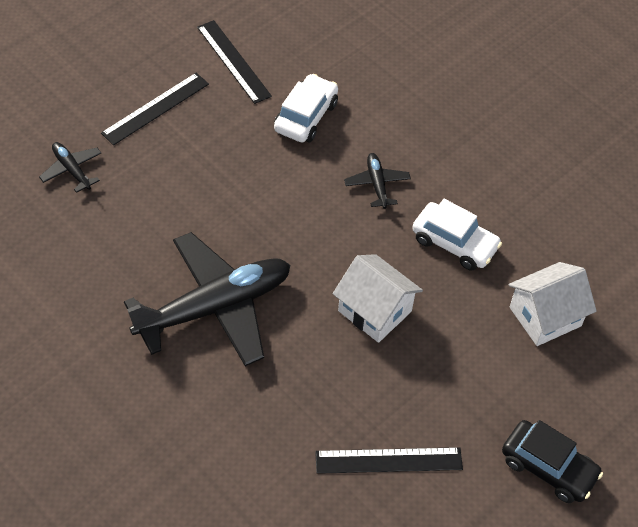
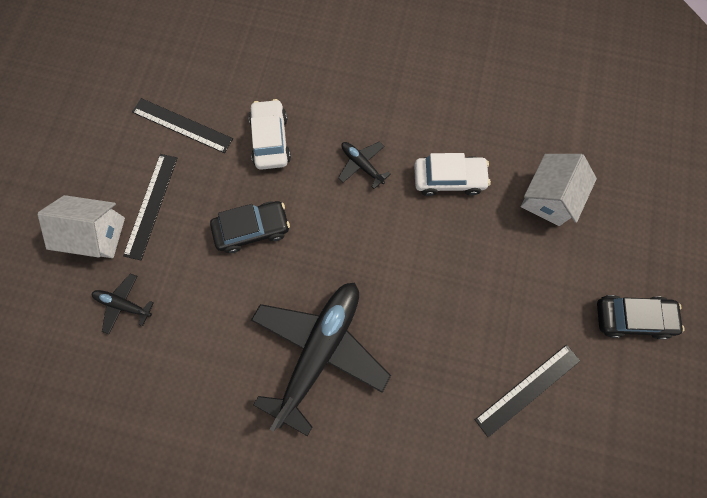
camera: 30 degrees left, 20 degrees up
white house [333,254,423,343] -> white house moved to [37,195,125,258]
none -> black car [210,201,290,253]

